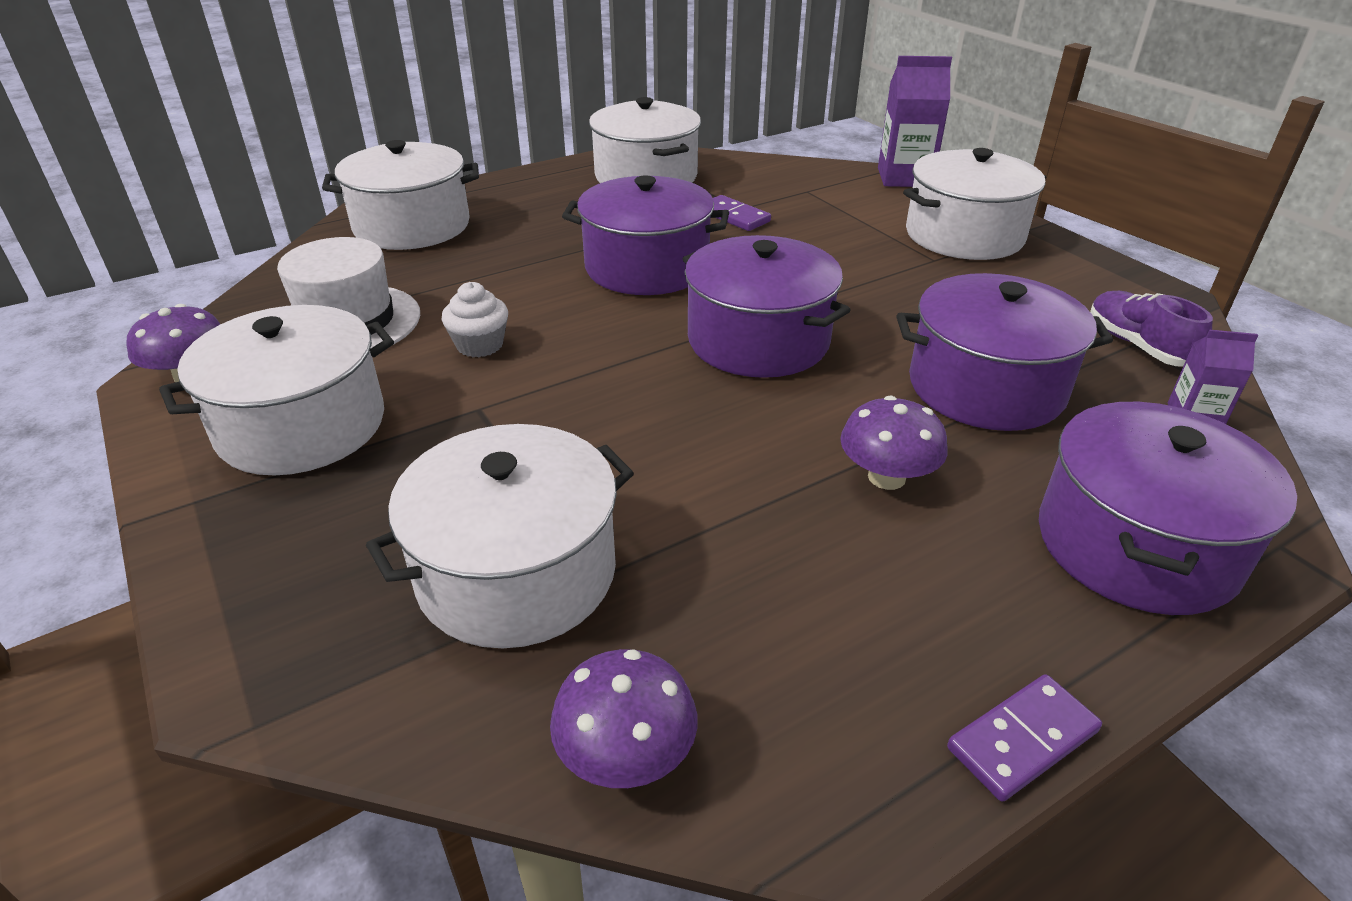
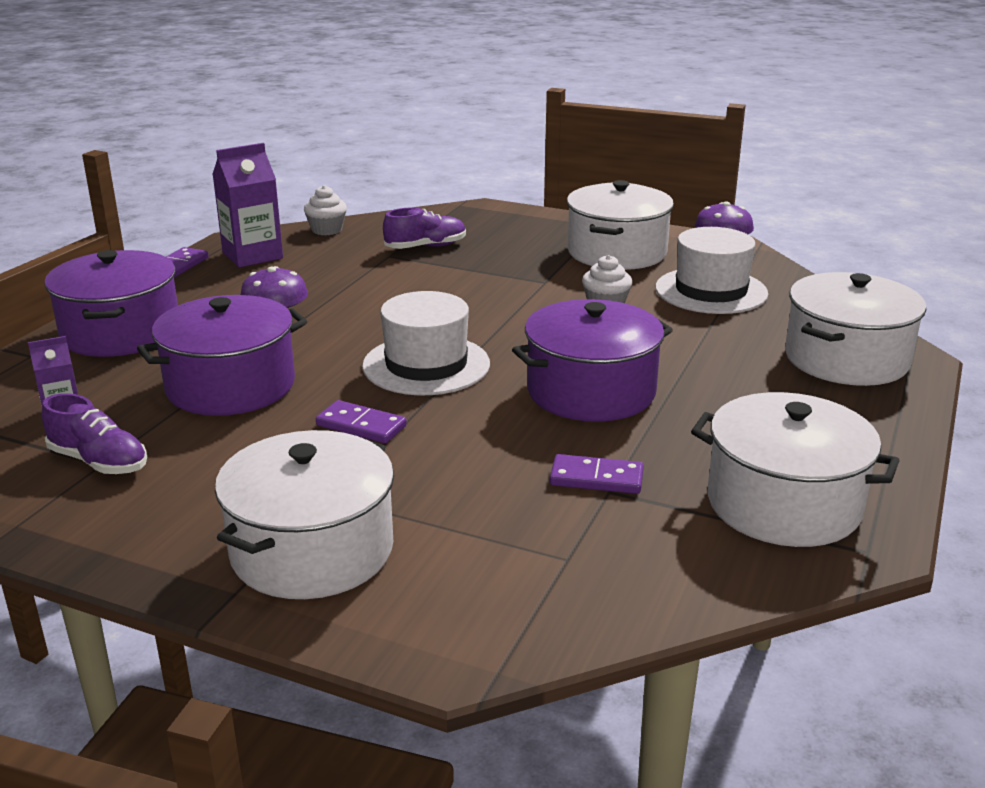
camera: 145 degrees right, 10 degrees down
white pot [366,424,634,648] -> purple shoe [383,207,466,249]
purple mushroom [550,649,697,788] -> white cupcake [304,185,347,236]
purple pot [683,235,851,378] -> white hat [362,291,490,395]
purple carton [878,56,952,187] -> purple carton moved to [212,143,283,267]
none -> purple domino [316,400,407,444]

